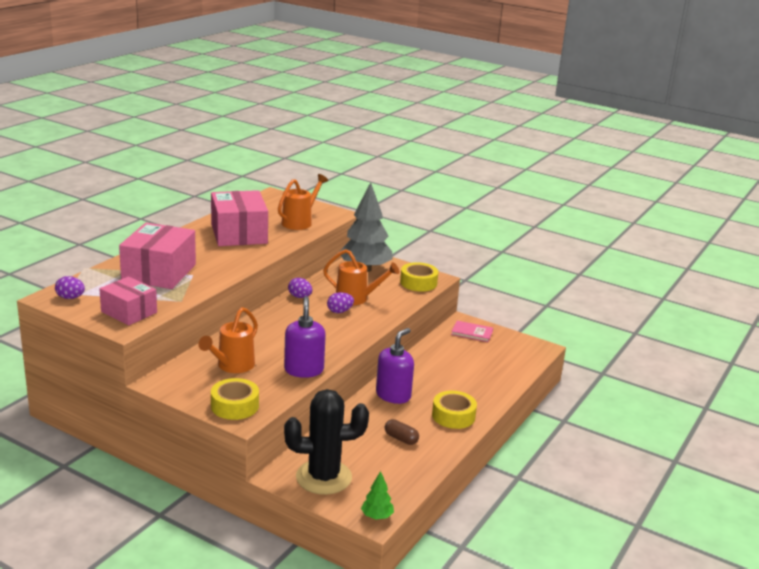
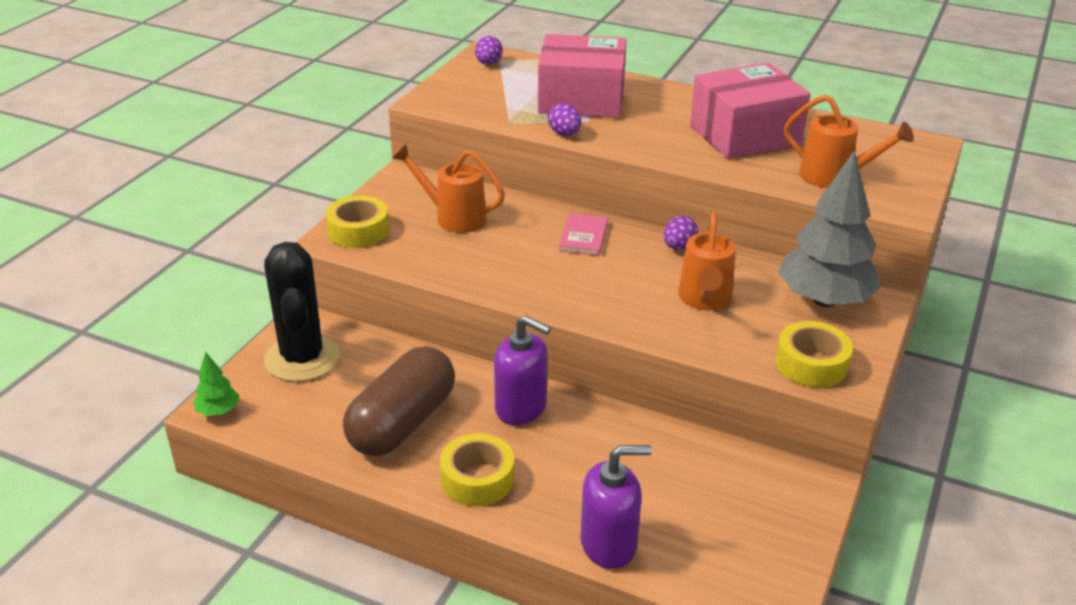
camera: 85 degrees right, 10 degrees up
pink box [100,277,157,325] -> none
purple soap dispenser [284,296,326,378] -> purple soap dispenser moved to [580,445,652,569]
purple egg [327,292,354,313] -> purple egg moved to [548,103,581,136]
brown capsule [385,419,419,445] -> brown capsule [343,346,455,456], size x2.40
pink book [451,321,493,342] -> pink book moved to [559,213,608,256]

